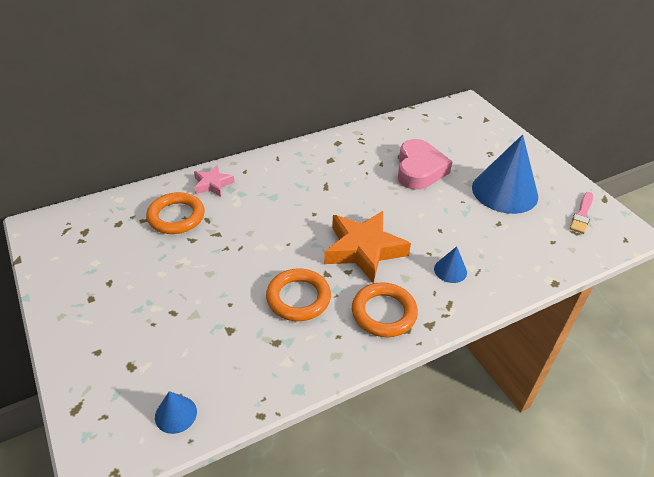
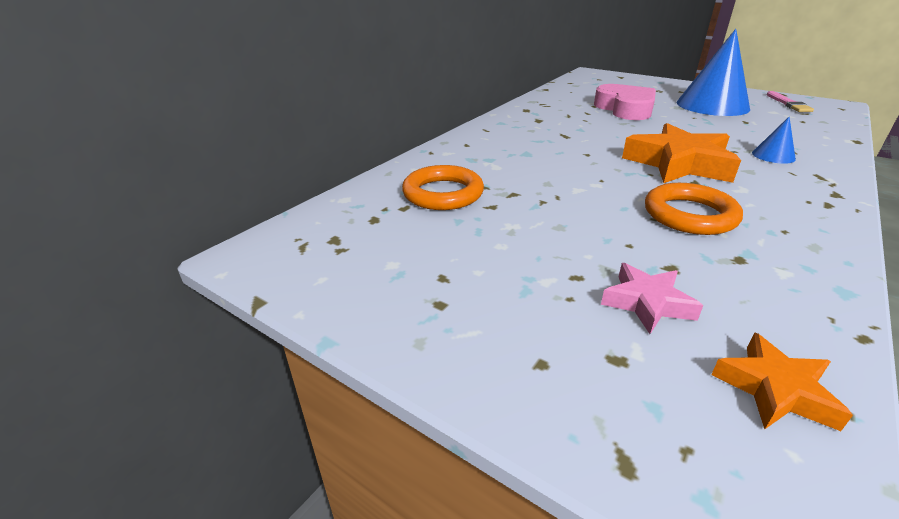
camera: 25 degrees left, 10 degrees down
blue cone [155,391,197,434] -> orange star [711,332,853,431]
pink star [194,165,235,197] -> pink star moved to [601,263,703,334]
orange ring [352,282,418,337] -> none

